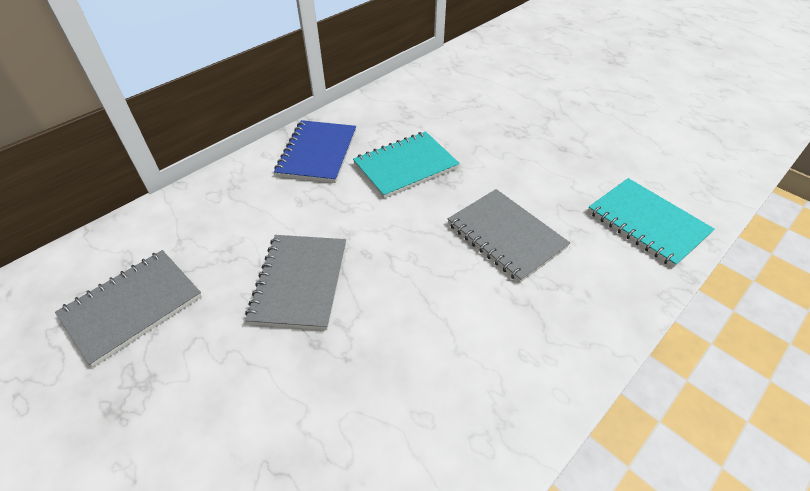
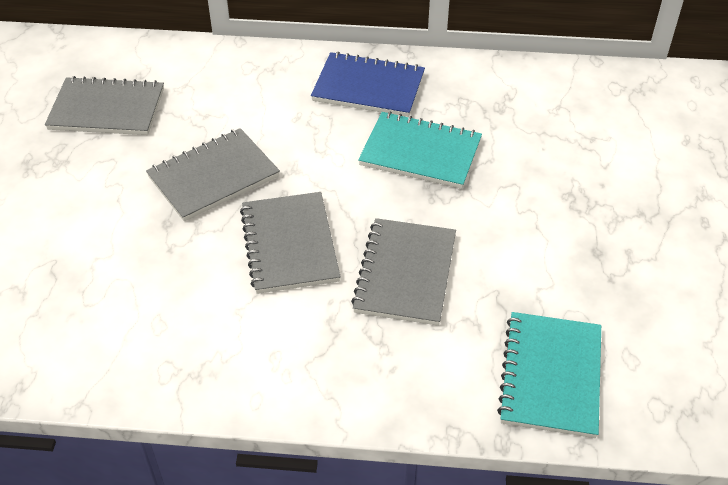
camera: 50 degrees right, 0 degrees up
blue notebook [274,120,356,183] -> blue notebook turned 45 degrees clockwise [311,52,425,117]
none -> grey notebook [240,192,341,294]

